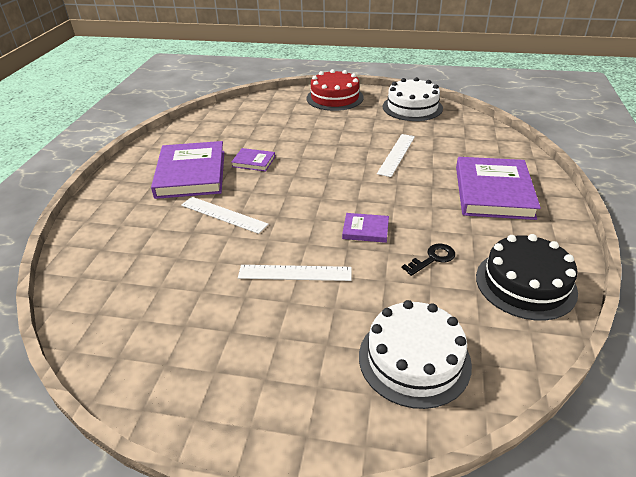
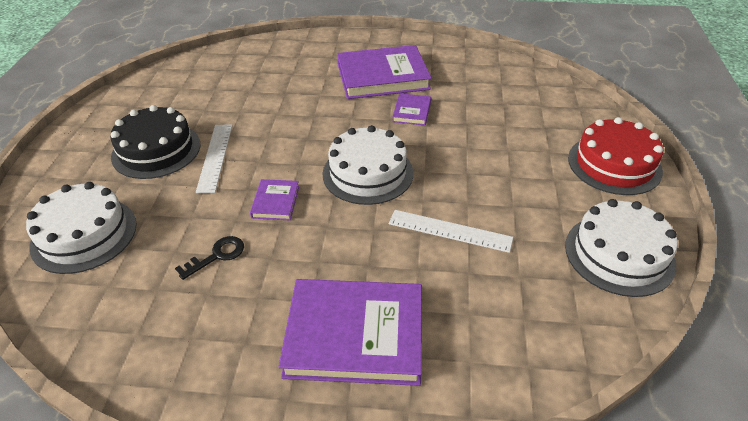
camera: 85 degrees right, 5 degrees up
white ruler [181,197,269,234] -> none
black key [402,244,455,276] -> black key turned 90 degrees counterclockwise [175,236,244,280]
black cake [476,234,578,321] -> black cake moved to [110,105,200,179]
none -> white cake [322,125,413,205]

